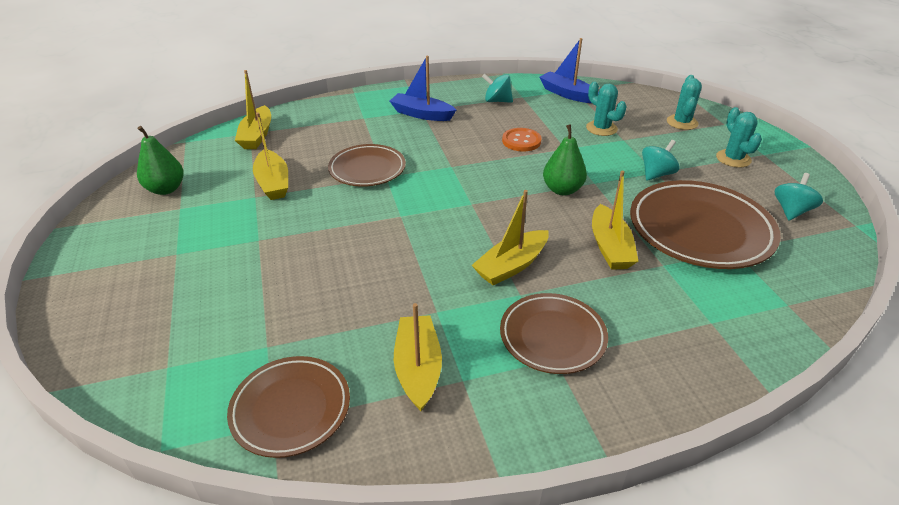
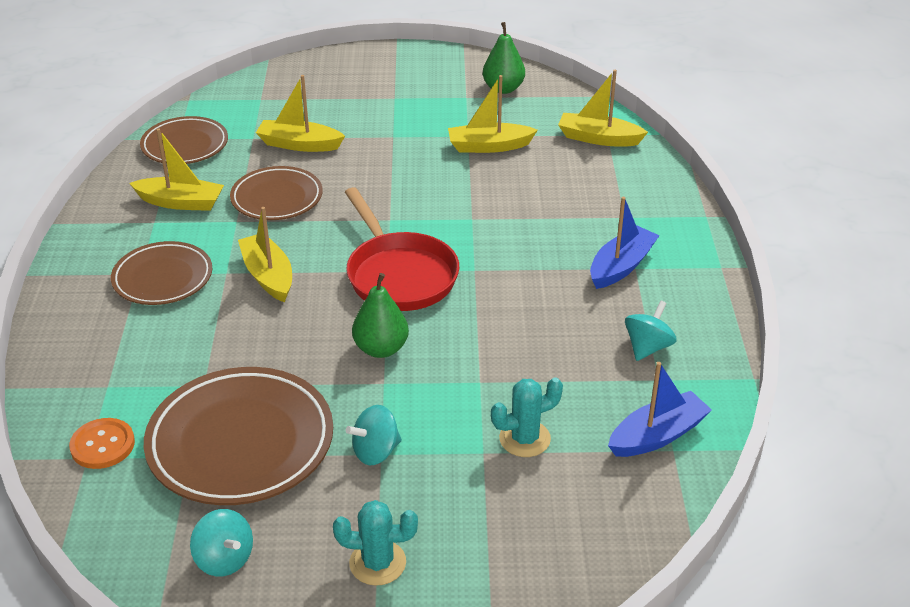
camera: 105 degrees right, 0 degrees up
brown plate [328,144,406,187] -> brown plate moved to [230,166,322,220]
orange button [502,128,542,152] -> orange button moved to [69,418,135,469]
yellow boat [592,171,639,270] -> yellow boat moved to [256,75,345,152]
turquoise spinning top [642,140,679,181] -> turquoise spinning top turned 90 degrees clockwise [346,405,402,465]
turquoise cactus [667,75,702,130] -> none
none -> red pan [345,187,459,311]

